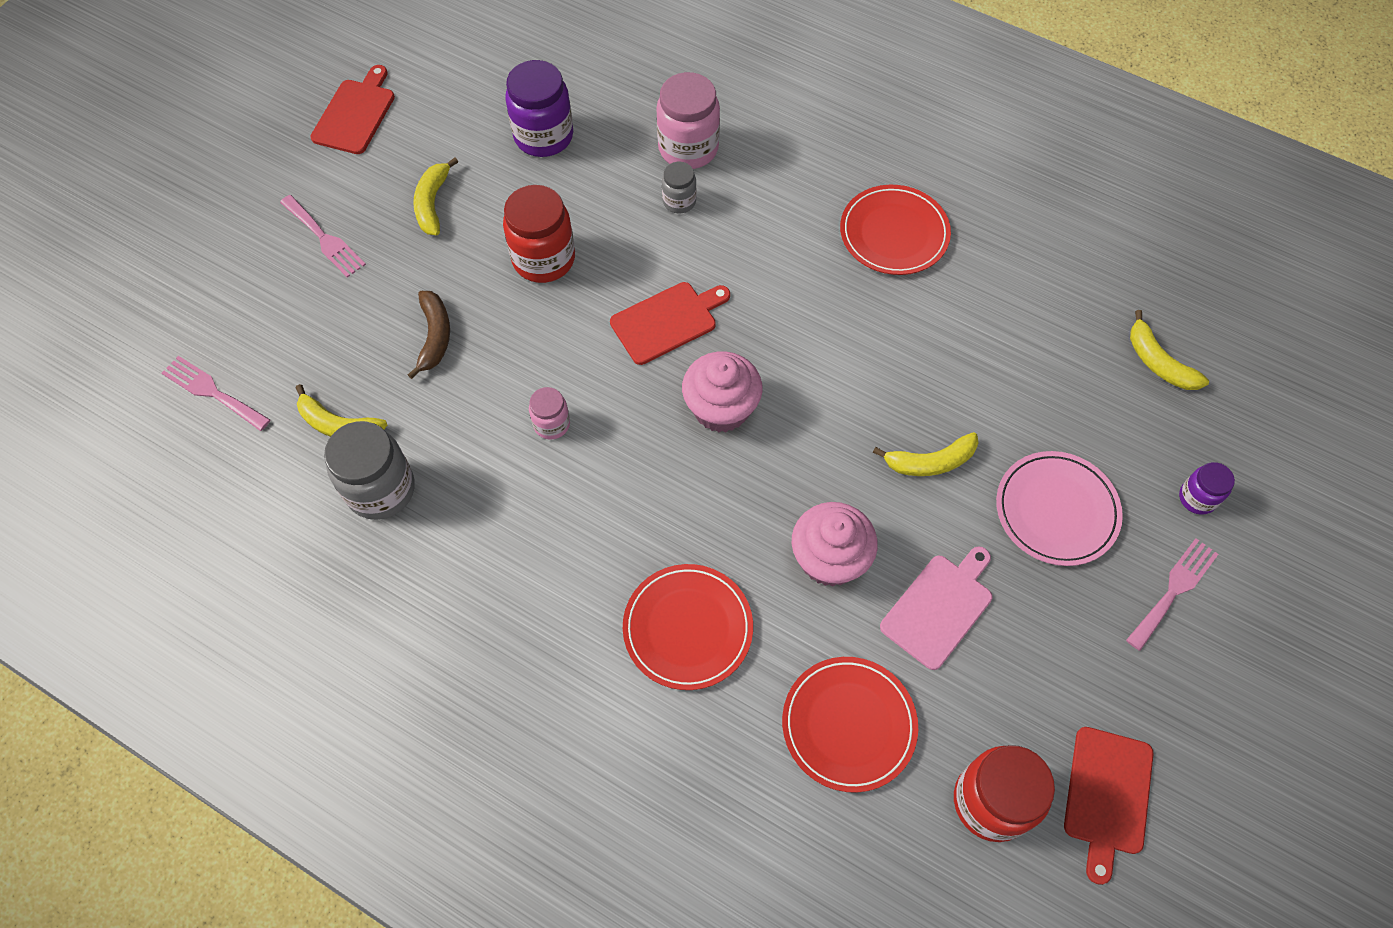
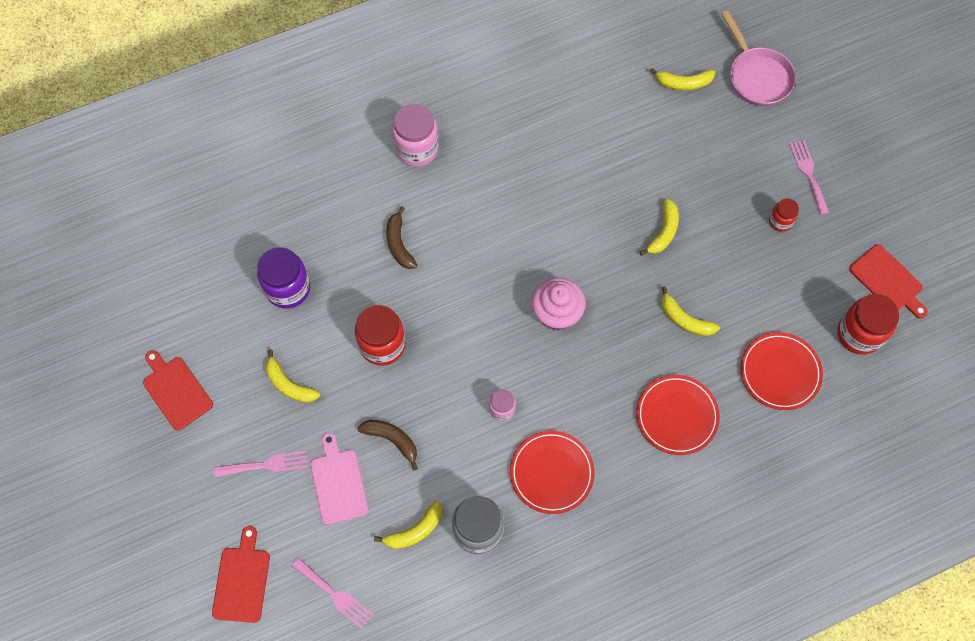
camera: 55 degrees left, 5 degrees up
pink fork [162,356,270,431] -> pink fork turned 120 degrees counterclockwise [292,557,374,629]
red cutting board [610,282,730,365] -> red cutting board moved to [212,526,270,623]
pink jar [656,72,720,169] -> pink jar moved to [392,104,439,167]
grey jar [662,162,697,213] -> brown banana [386,206,417,269]
pink cupcake [792,502,878,586] -> yellow banana [662,286,720,336]
red plate [840,185,951,275] -> red plate moved to [510,431,595,514]
pink cutting board [880,547,992,670] -> pink cutting board moved to [310,433,368,525]
pink plate [996,451,1123,566] -> none
purple jar [1179,462,1235,515] -> none
none -> pink pan [721,10,796,106]
none -> red jar [769,198,799,232]

